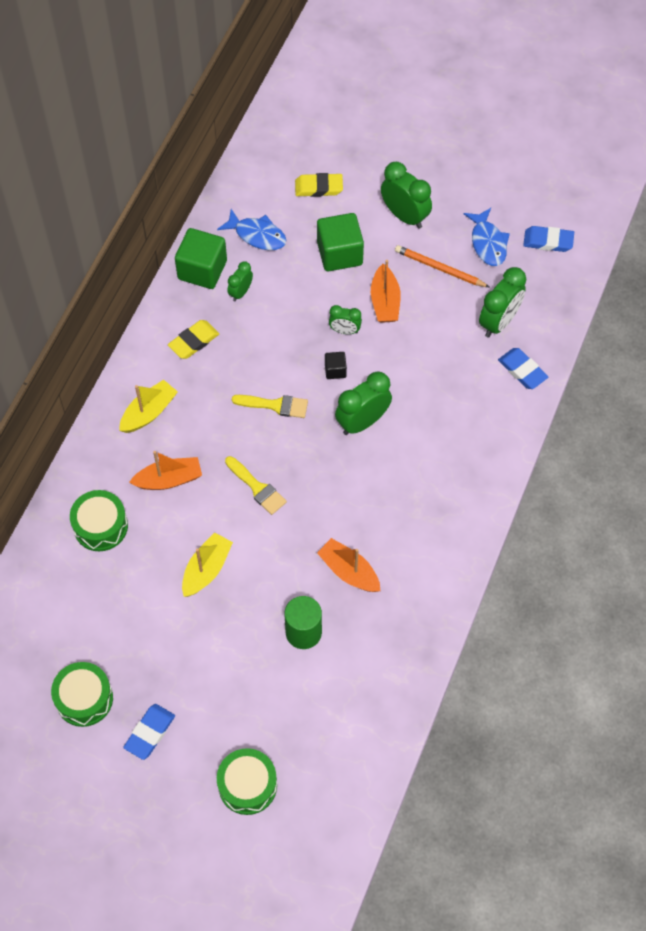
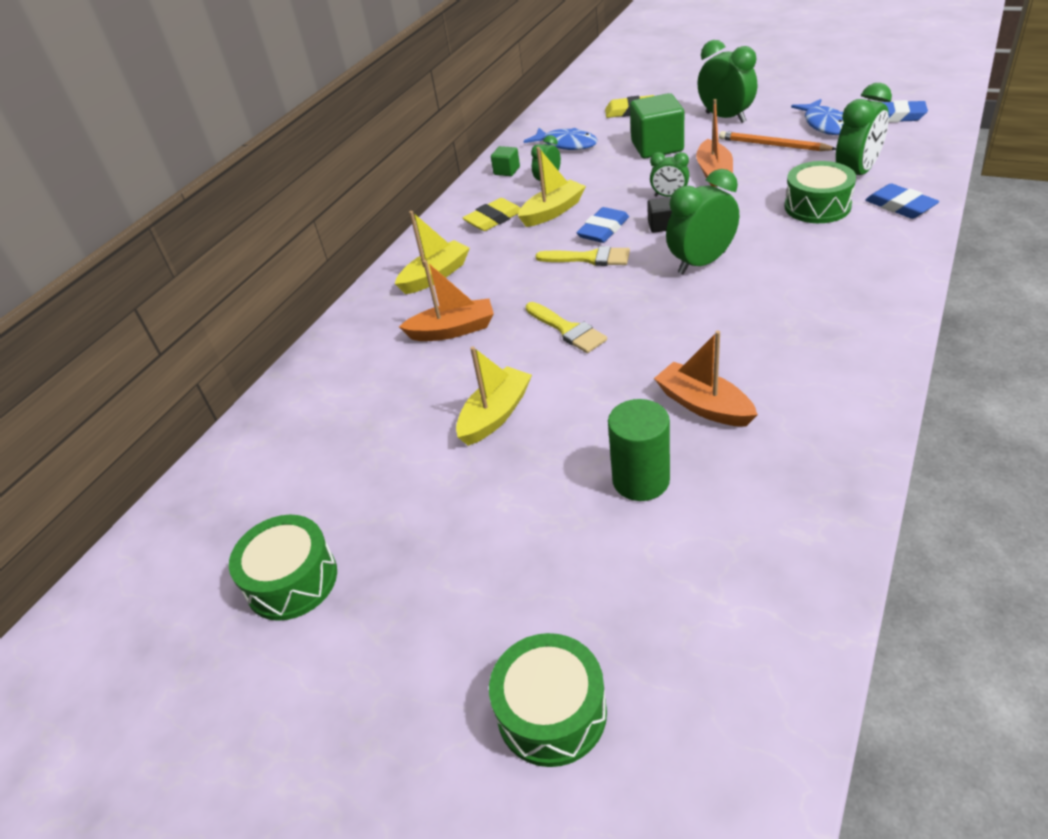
camera: 10 degrees right, 20 degrees down
green drum [70,490,128,551] -> green drum moved to [785,161,856,223]
blue eraser [123,704,175,760] -> blue eraser moved to [576,207,629,243]
green cube [175,228,227,289] -> green cube [491,146,520,176], size x0.49
none -> yellow boat [518,147,586,227]

